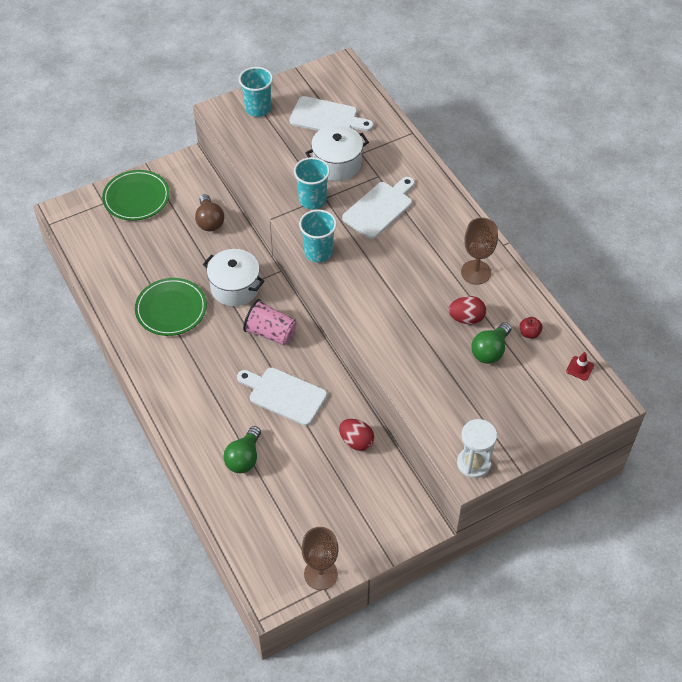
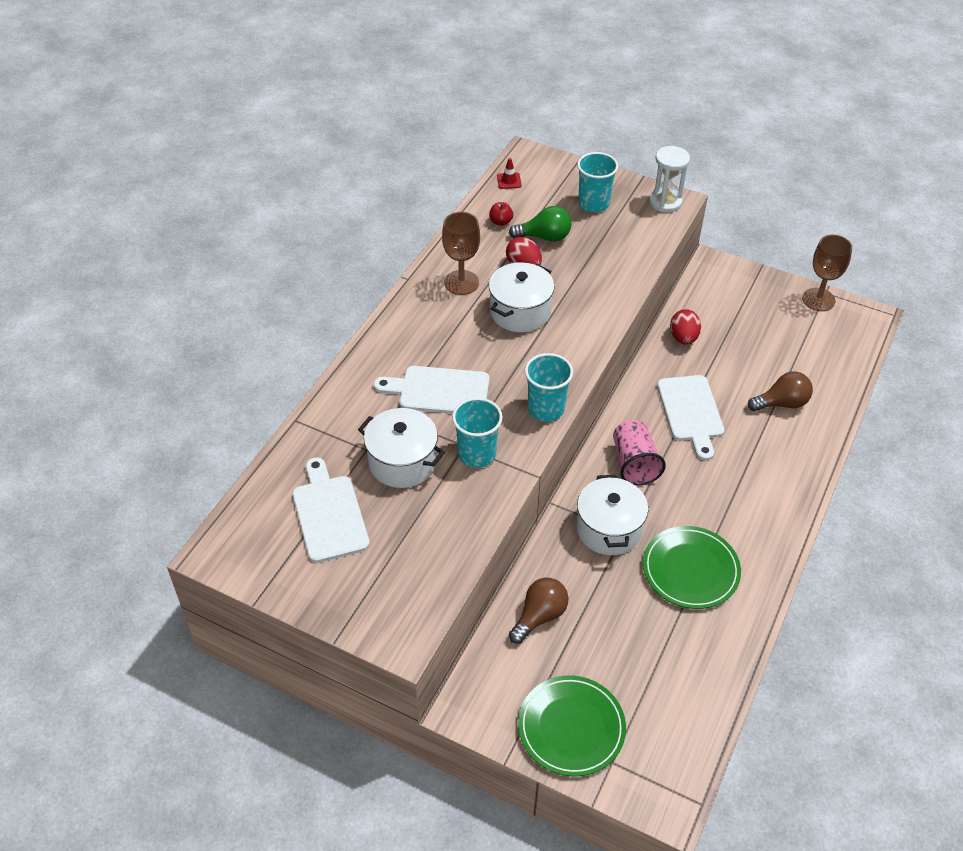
camera: 125 degrees left, 5 degrees down
green light bulb [223,426,261,473] -> brown light bulb [748,371,813,412]
turquoise cup [239,67,273,117] -> turquoise cup moved to [577,152,618,212]
none -> white pot [489,262,555,332]

